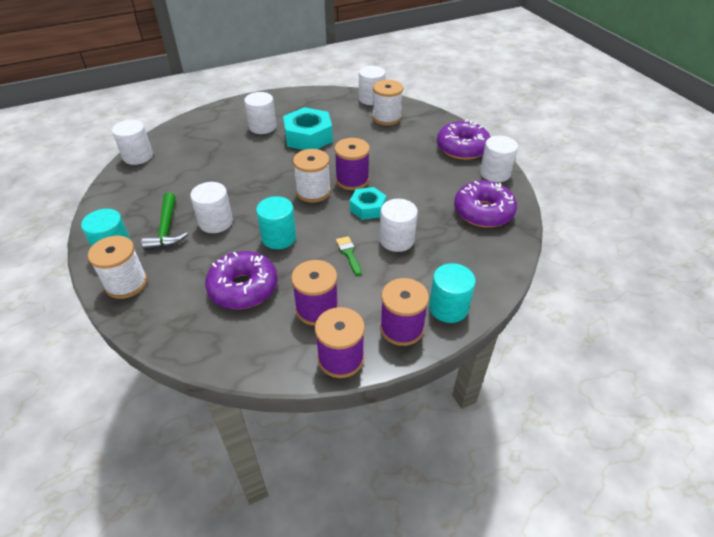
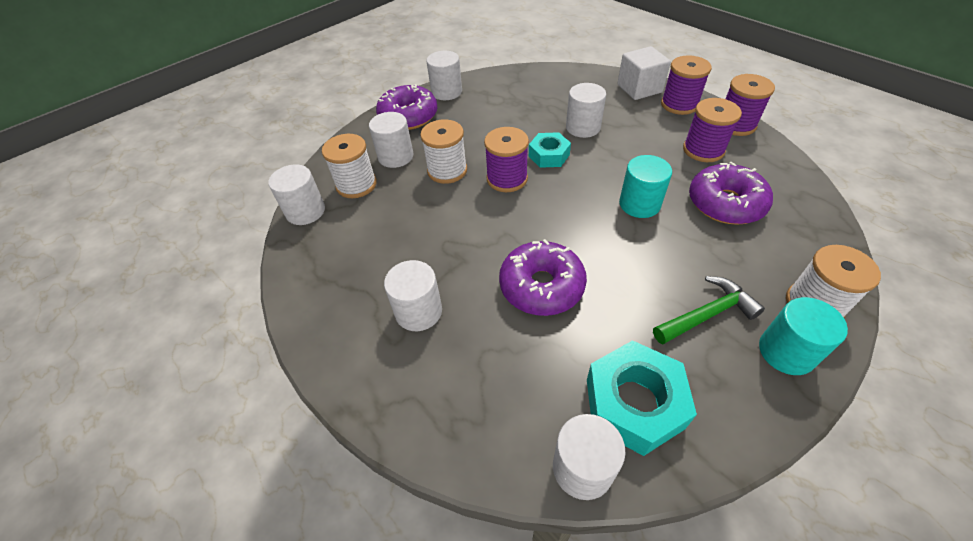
camera: 105 degrees left, 5 degrees up
white cylinder [190,182,233,233] -> white cylinder moved to [369,112,414,168]
turquoise nut [283,107,333,150] -> turquoise nut moved to [587,340,697,456]
white spool [293,149,331,203] -> white spool moved to [420,119,467,184]
green brush [336,236,362,276] -> none
turquoise cylinder [429,263,476,323] -> white cube [617,46,671,100]
purple donut [454,180,517,227] -> purple donut moved to [499,239,587,316]

